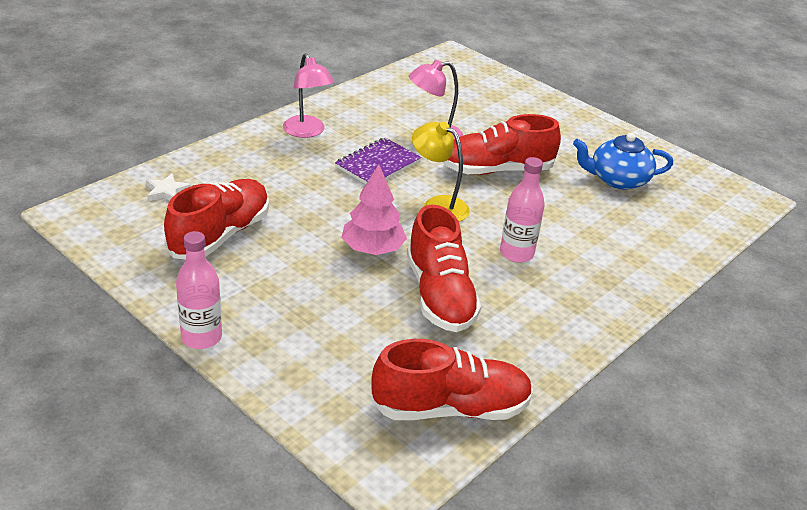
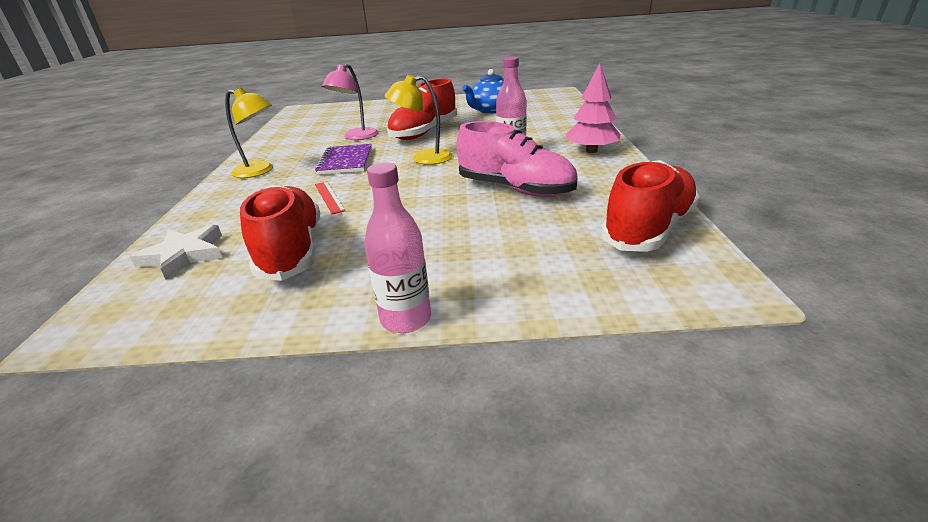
camera: 40 degrees left, 5 degrees down
white star [146,173,191,201] -> white star [130,225,222,280], size x1.53
pink lamp [283,53,334,138] -> yellow lamp [225,87,273,178]
pink tree [341,164,407,255] -> pink tree moved to [566,63,621,153]
red shoe [407,205,481,332] -> pink shoe [457,121,578,197]
none -> red ruler [315,181,346,214]

